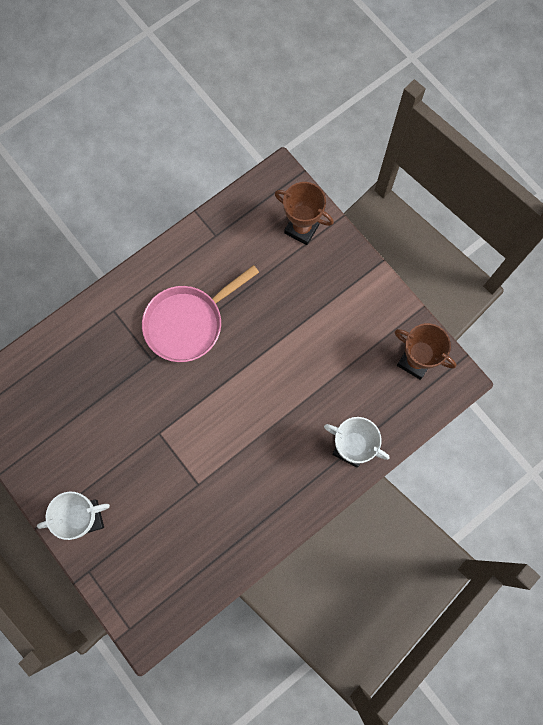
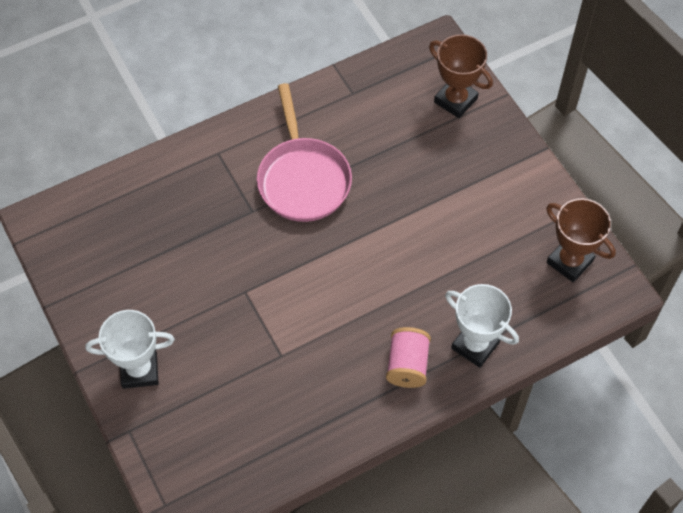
camera: 10 degrees right, 15 degrees down
pink pan [142,265,259,362] -> pink pan turned 75 degrees counterclockwise [257,83,352,222]
none -> pink spool [386,327,431,388]

